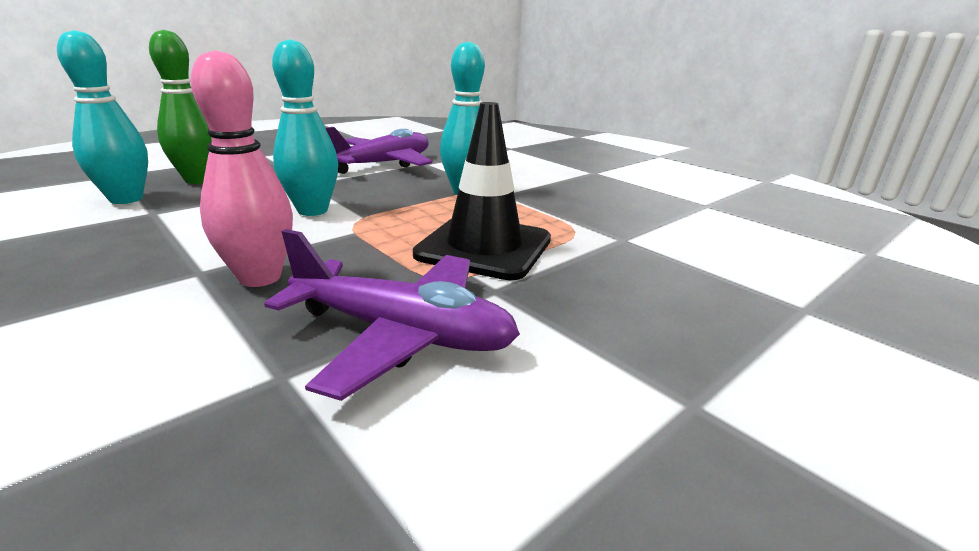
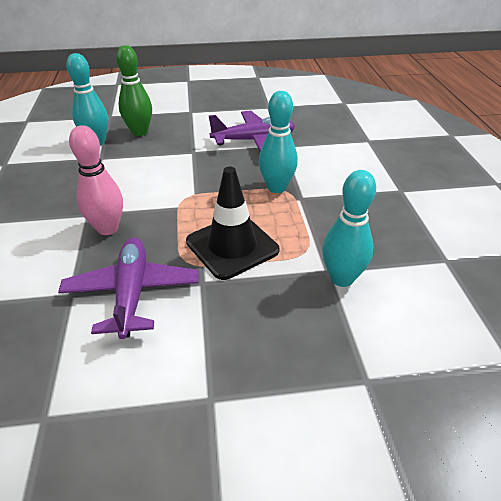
camera: 35 degrees right, 15 degrees up
purple plane [264,229,520,401] -> purple plane turned 150 degrees counterclockwise [58,237,199,339]
turquoise bowling pin [272,39,338,216] -> turquoise bowling pin moved to [322,170,376,287]

